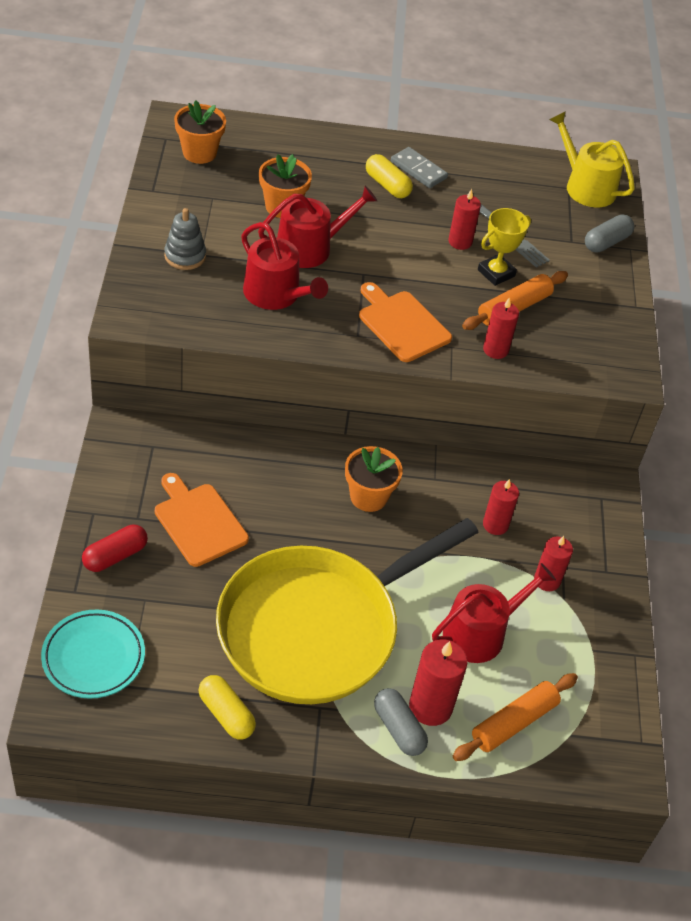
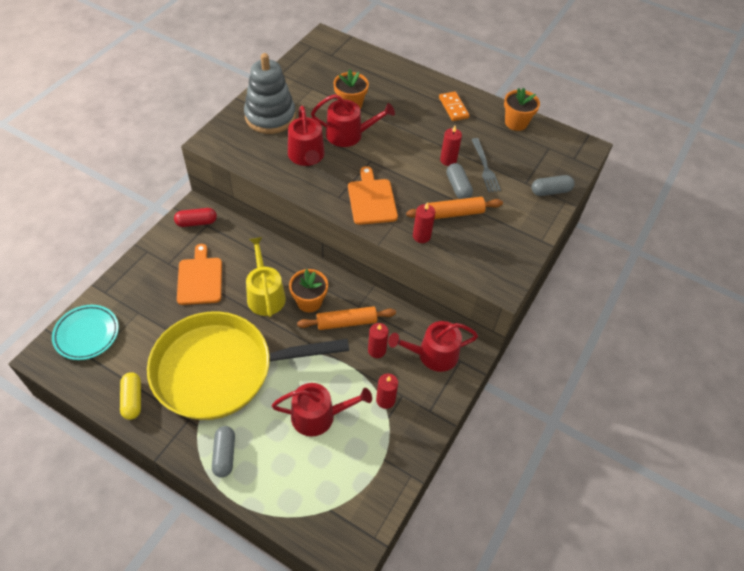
camera: 30 degrees right, 5 degrees up
red capsule [82,525,148,572] -> red capsule moved to [174,208,217,227]
grey stacking toy [164,208,206,270] -> grey stacking toy [244,53,296,134], size x1.90
orange flower pot [174,100,226,164] -> orange flower pot moved to [504,88,540,131]
yellow capsule [366,154,413,198] -> none
grey domino [391,147,448,188] -> orange domino [439,91,470,121]
red candle [409,639,468,726] -> none
orange rolling pin [453,673,578,761] -> orange rolling pin moved to [297,306,396,330]
yellow trophy [478,208,531,286] -> grey capsule [446,163,473,199]
yellow watering can [549,111,635,207] -> yellow watering can moved to [246,237,286,317]
none -> red watering can [388,321,478,372]

